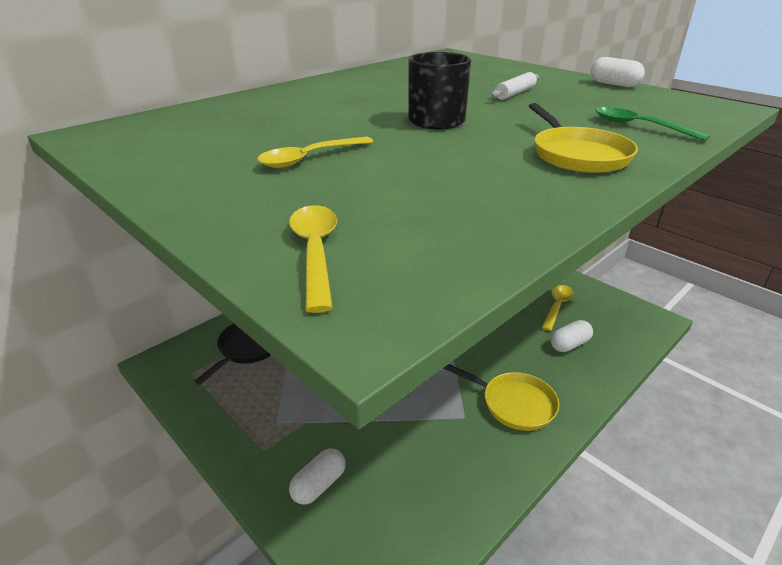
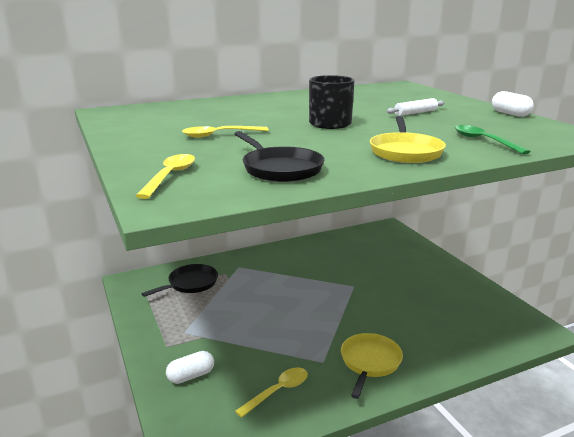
camera: 20 degrees right, 10 degrees down
yellow pan [444,364,559,431] -> yellow pan turned 120 degrees counterclockwise [341,333,403,399]
yellow spoon [542,285,574,331] -> yellow spoon moved to [235,367,308,418]
white capsule [551,320,593,352] -> none
none -> black pan [235,131,324,182]

